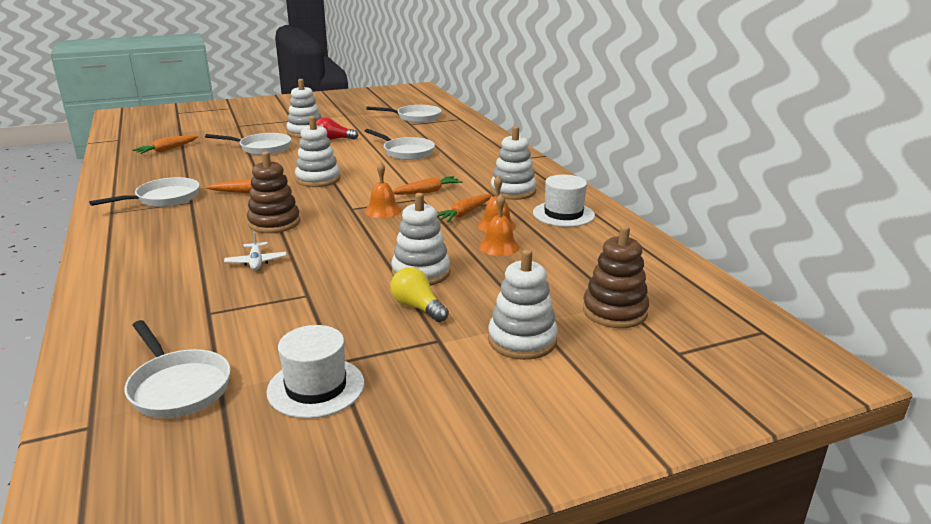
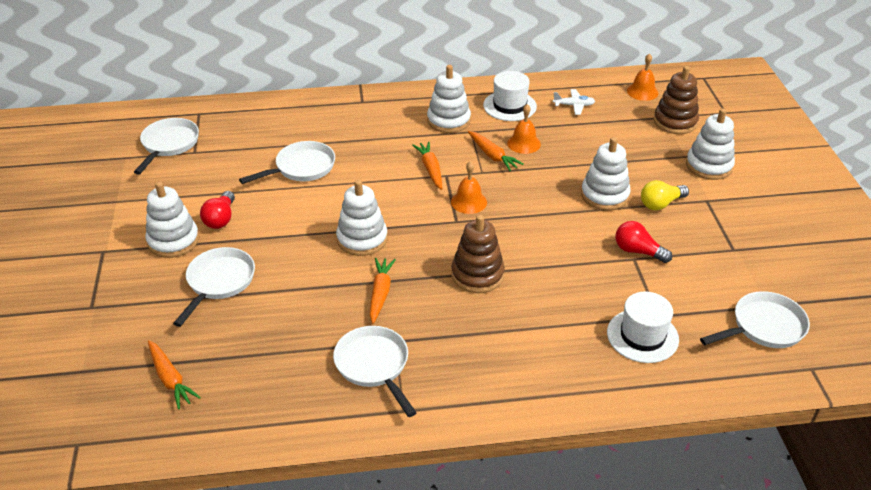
camera: 75 degrees left, 15 degrees up
white plane [224,231,286,270] -> white plane moved to [553,89,595,115]
white hat [266,325,364,419] -> white hat moved to [607,292,679,363]
orange bell [479,194,520,256] -> orange bell moved to [627,53,659,101]
none -> red light bulb [615,221,672,263]

